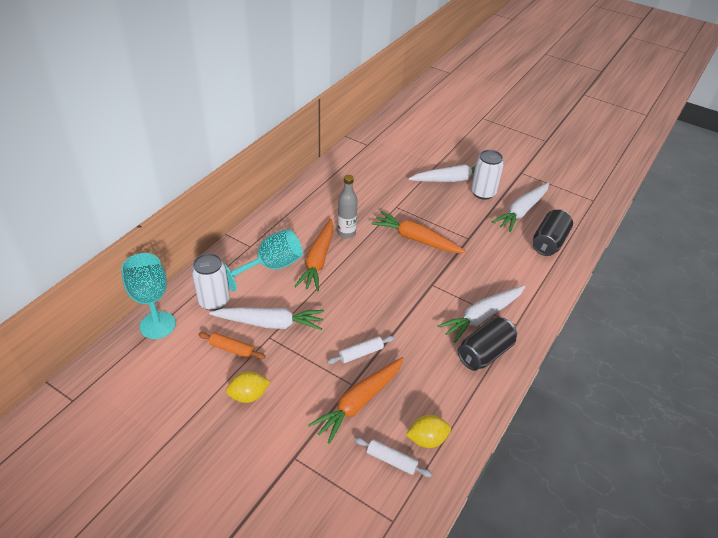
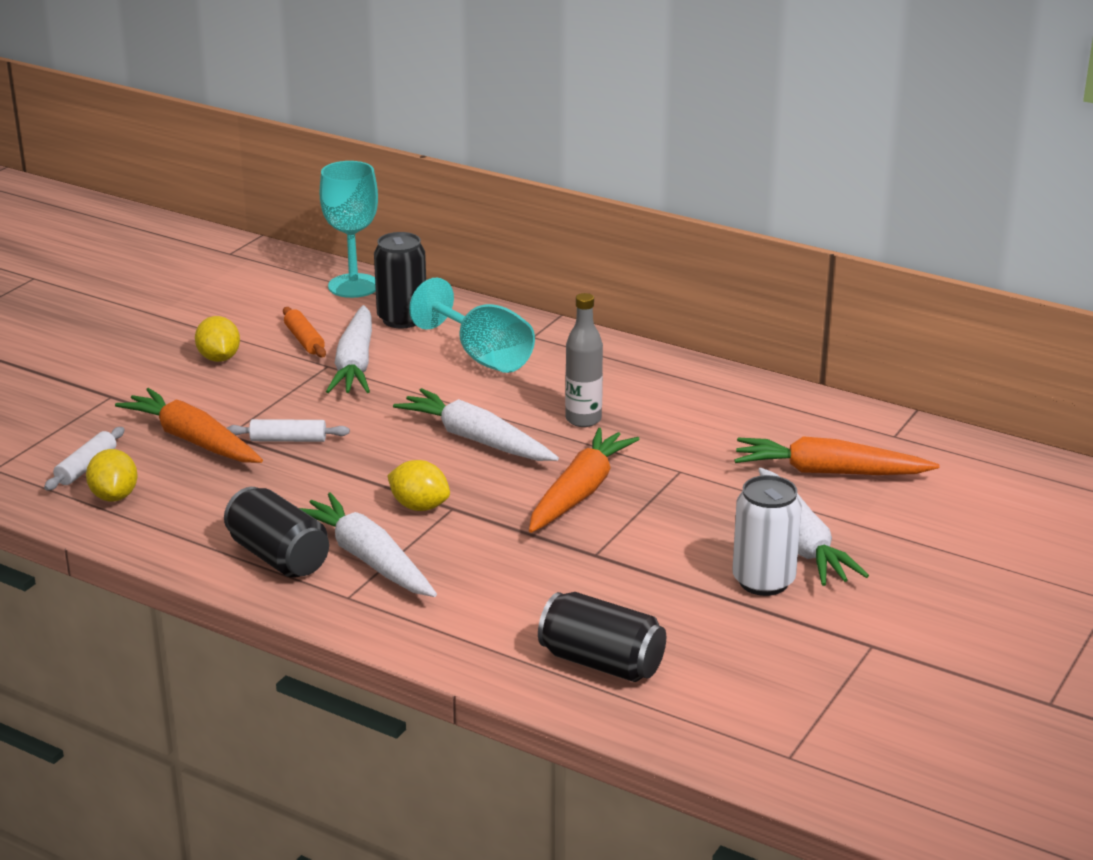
camera: 90 degrees right, 15 degrees down
white can [192,253,230,311] -> black can [374,232,426,328]
orange rolling pin [198,332,266,359] -> orange rolling pin turned 45 degrees counterclockwise [283,307,326,358]
orange carrot [294,219,334,291] -> orange carrot moved to [734,436,940,475]
white rolling pin [327,336,394,364] -> white rolling pin turned 60 degrees counterclockwise [227,419,350,442]
white carrot [492,183,549,232] -> white carrot moved to [393,388,559,461]
none -> yellow lemon [387,460,450,511]

